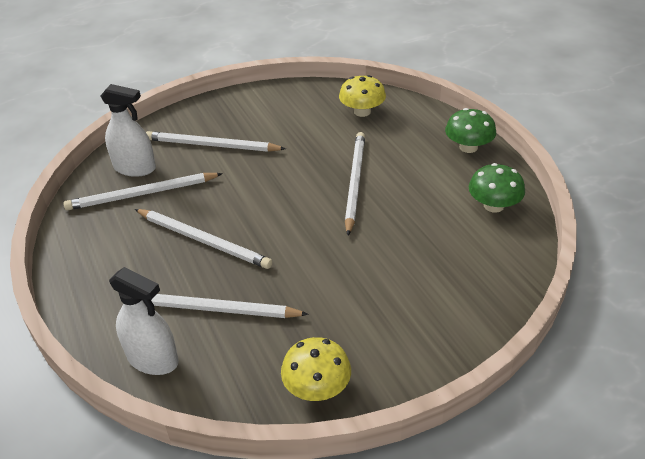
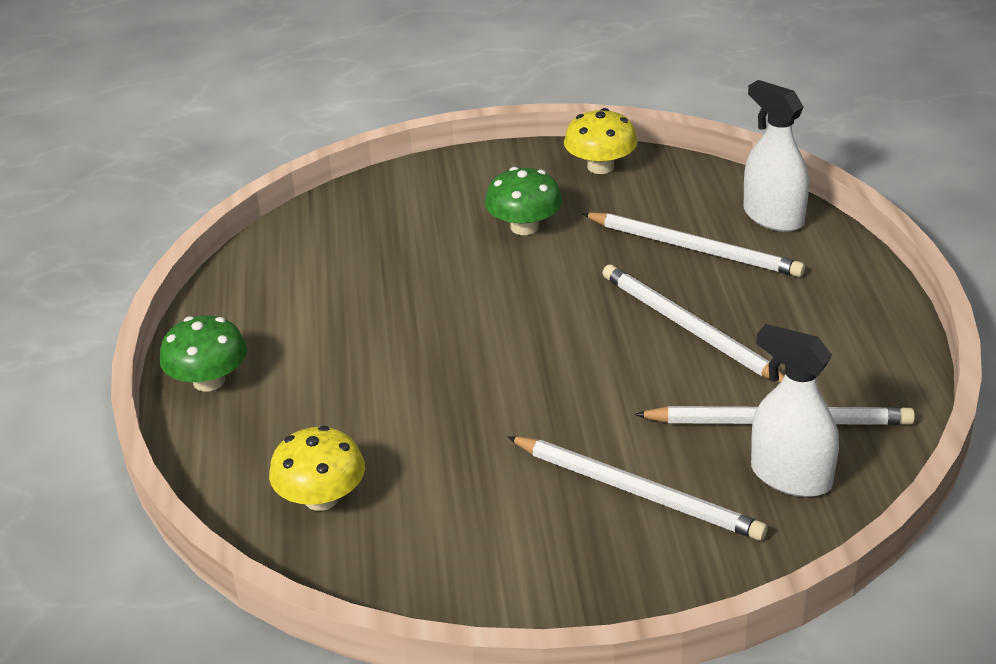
camera: 160 degrees left, 5 degrees down
white pencil [345,132,365,236] -> none
green mushroom [469,163,525,213] -> green mushroom moved to [485,167,563,235]

